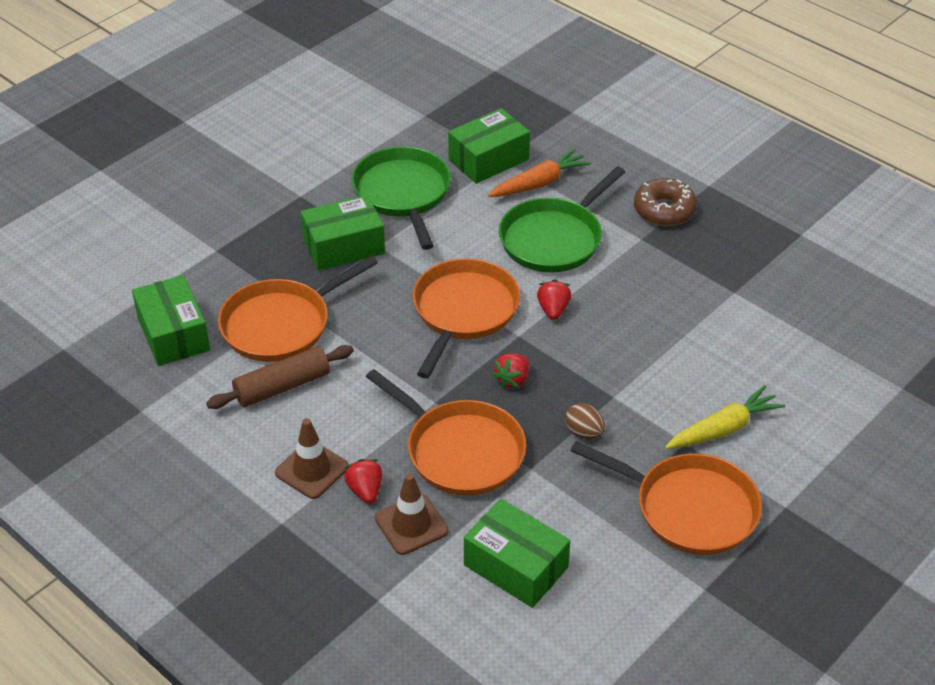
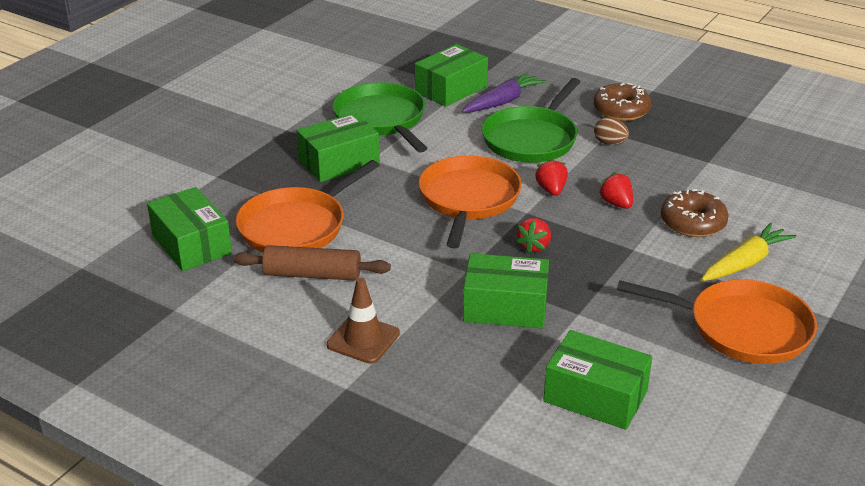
camera: 10 degrees left, 10 degrees down
brown rolling pin [206,345,354,409] -> brown rolling pin turned 45 degrees clockwise [233,245,391,281]
red strawberry [344,459,382,503] -> red strawberry moved to [598,172,633,209]
orange pan [366,369,527,496] -> green box [463,253,549,328]
brown traffic cone [375,473,449,555] -> none
orange carrot [488,148,591,197] -> purple carrot [462,72,546,113]
brown egg [565,403,605,439] -> brown egg moved to [594,117,629,145]
none -> brown donut [661,189,729,237]

